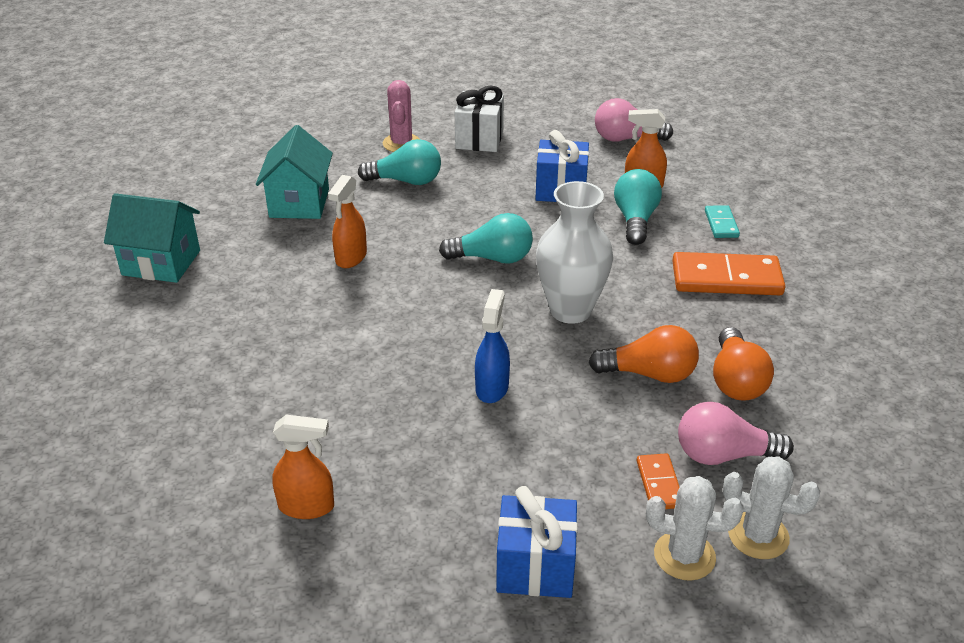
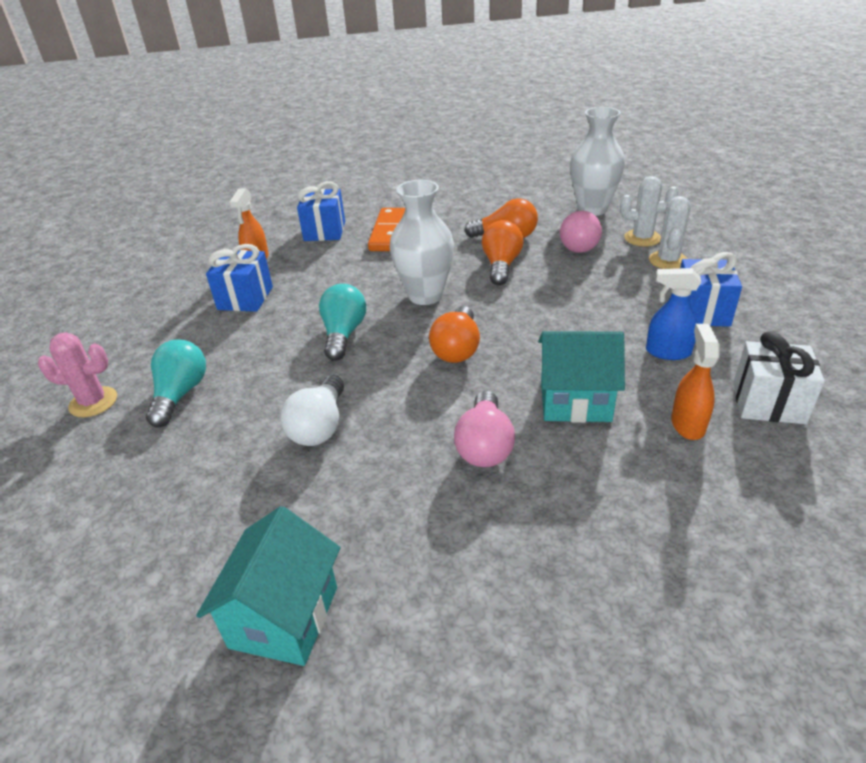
camera: 85 degrees left, 0 degrees up
turquoise house [256,125,333,219] -> turquoise house moved to [538,331,625,423]
orange spray bottle [328,175,367,268] -> white light bulb [280,375,344,446]
white gift [455,86,504,152] -> white gift moved to [733,331,825,424]
blue spray bottle [475,289,510,403] -> blue spray bottle moved to [646,268,701,360]
pink light bulb [595,98,673,142] -> pink light bulb moved to [454,390,515,467]
turquoise light bulb [614,169,662,245] -> none
orange domino [637,453,679,509] -> none
turquoise domino [705,205,740,238] -> blue gift [297,181,345,241]
white cactus [723,457,820,559] -> white cactus turned 75 degrees clockwise [620,176,678,247]
none -> orange light bulb [429,306,480,363]
none -> white vase [570,107,625,216]

